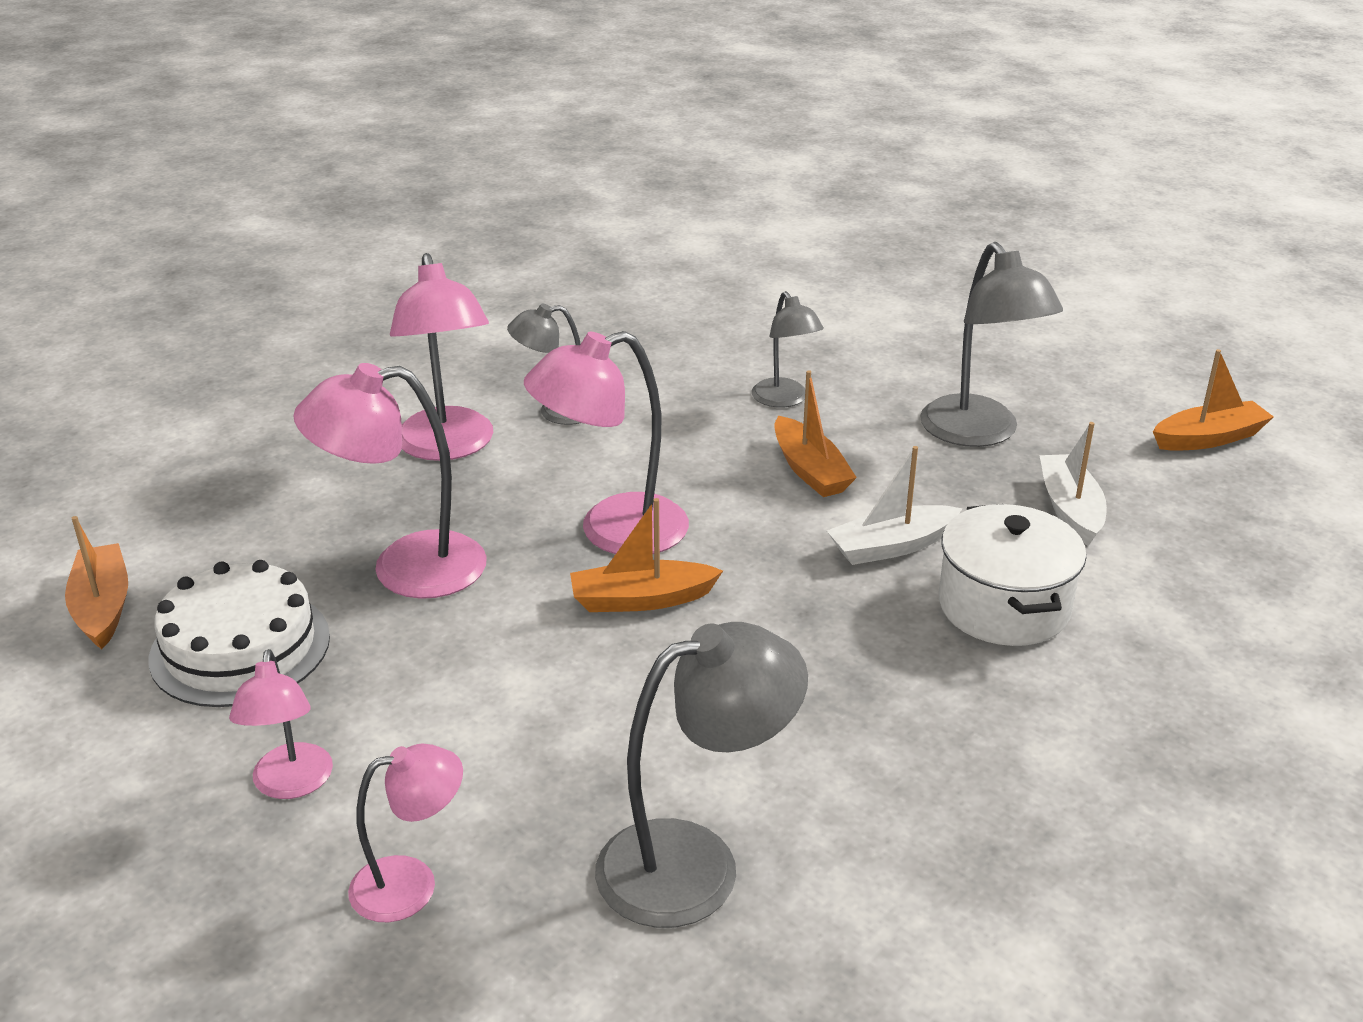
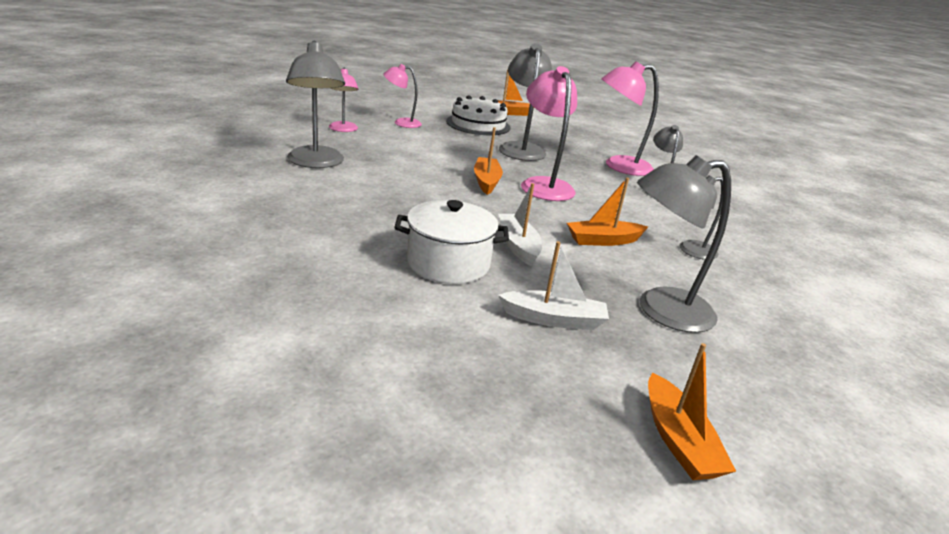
camera: 95 degrees right, 5 degrees down
pink lamp [293,363,487,599] -> grey lamp [499,43,553,161]

